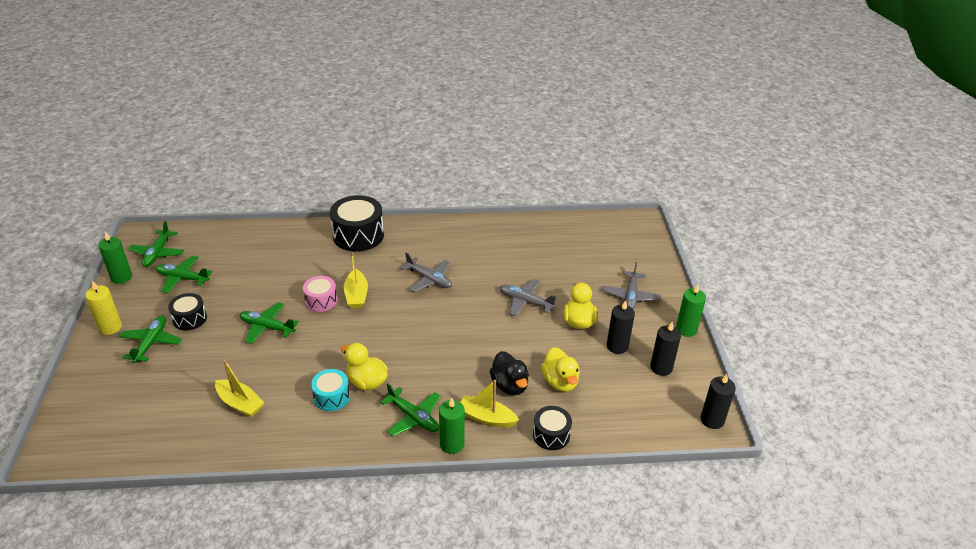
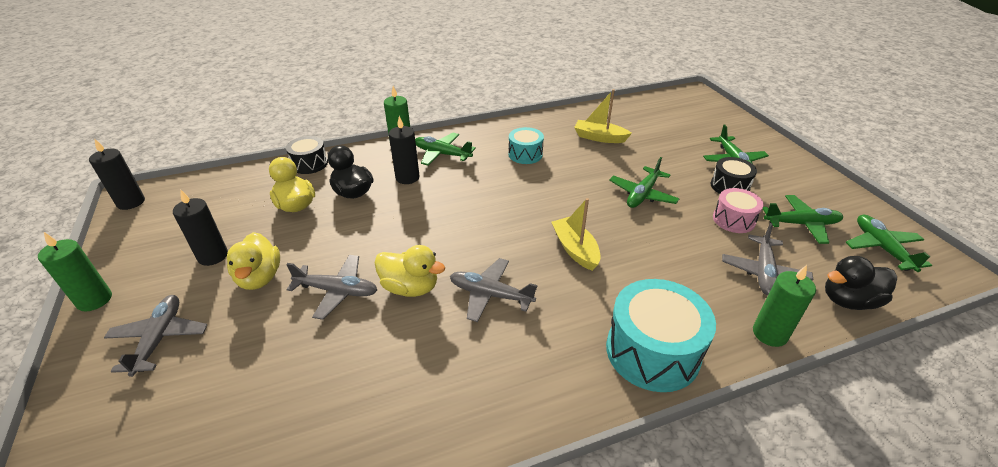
camera: 165 degrees right, 0 degrees up
yellow candle [85,281,122,335] -> none
green candle [98,232,132,284] -> green candle moved to [753,265,816,347]
green plane [239,302,299,344] -> green plane turned 120 degrees clockwise [609,157,680,208]
pink drum [303,276,337,312] -> pink drum moved to [713,188,764,233]
black drum [330,195,384,252] -> turquoise drum [606,279,716,392]
yellow duck [341,343,388,390] -> yellow duck moved to [375,245,445,297]
yellow boat [461,380,519,427] -> none
black candle [650,322,681,376] -> black candle moved to [389,116,420,184]
none -> grey plane [722,223,813,295]
none -> black duck [825,256,897,310]

